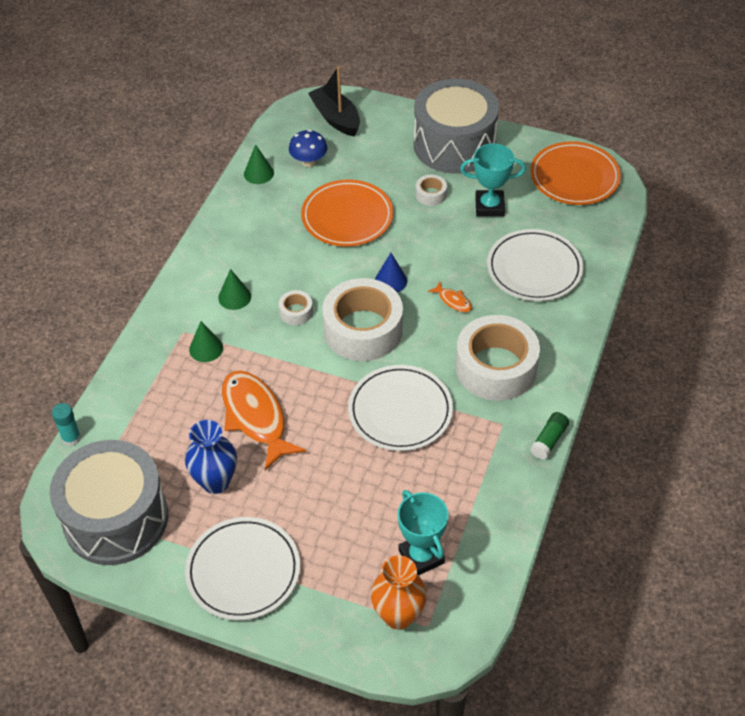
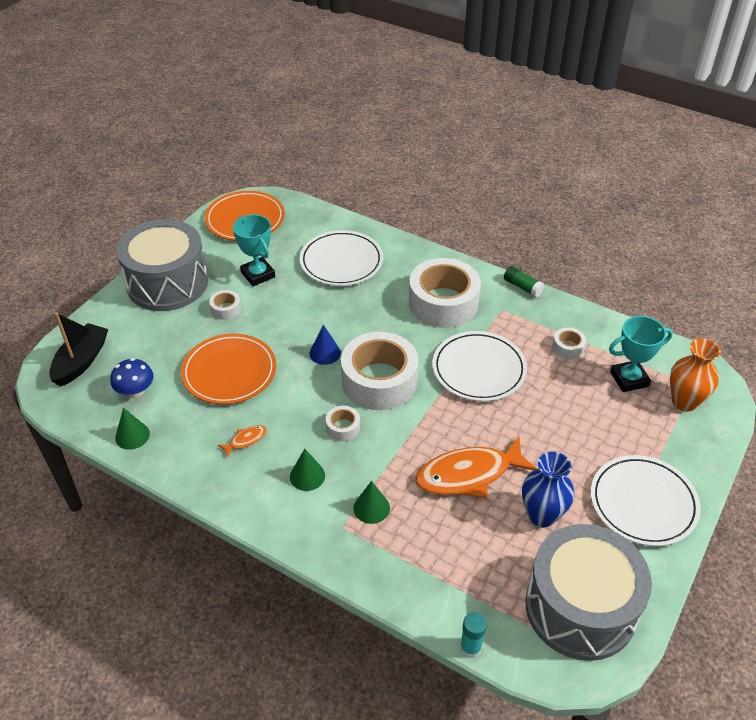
camera: 80 degrees left, 5 degrees down
black boat [308,66,360,136] -> black boat turned 135 degrees clockwise [49,312,108,387]
orange fish [428,281,472,312] -> orange fish moved to [218,425,267,457]
turquoise trophy [460,143,526,217] -> turquoise trophy turned 45 degrees counterclockwise [233,214,275,286]
none -> white tape [552,327,586,359]

